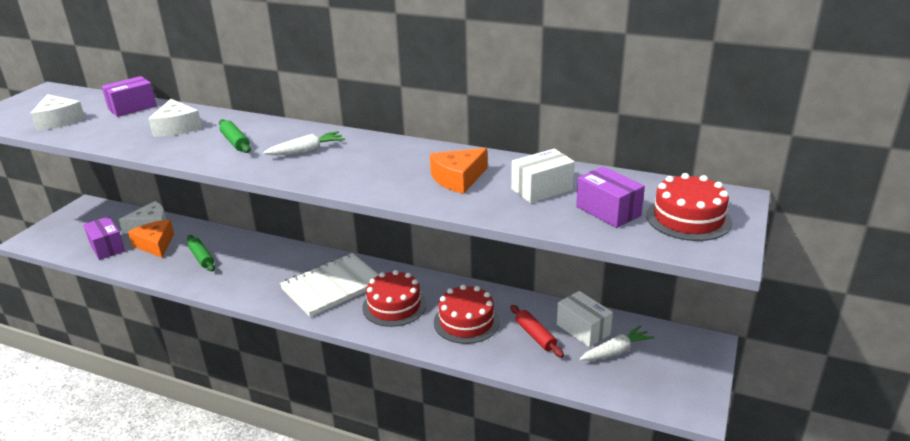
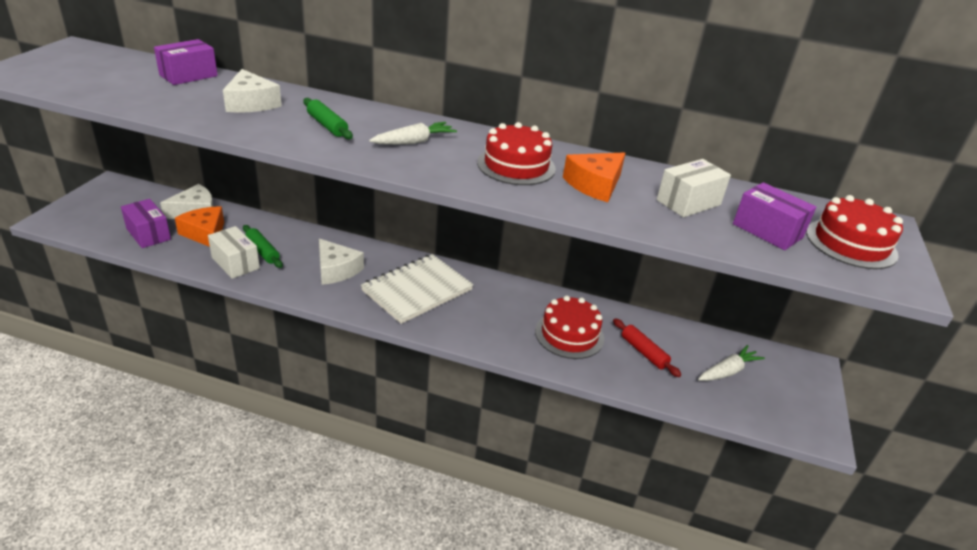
camera: 10 degrees left, 5 degrees up
white cheese [31,94,85,131] -> white cheese moved to [319,239,364,285]
red cake [362,270,426,327] -> red cake moved to [477,122,556,185]
white box [557,291,613,347] -> white box moved to [208,226,260,279]

